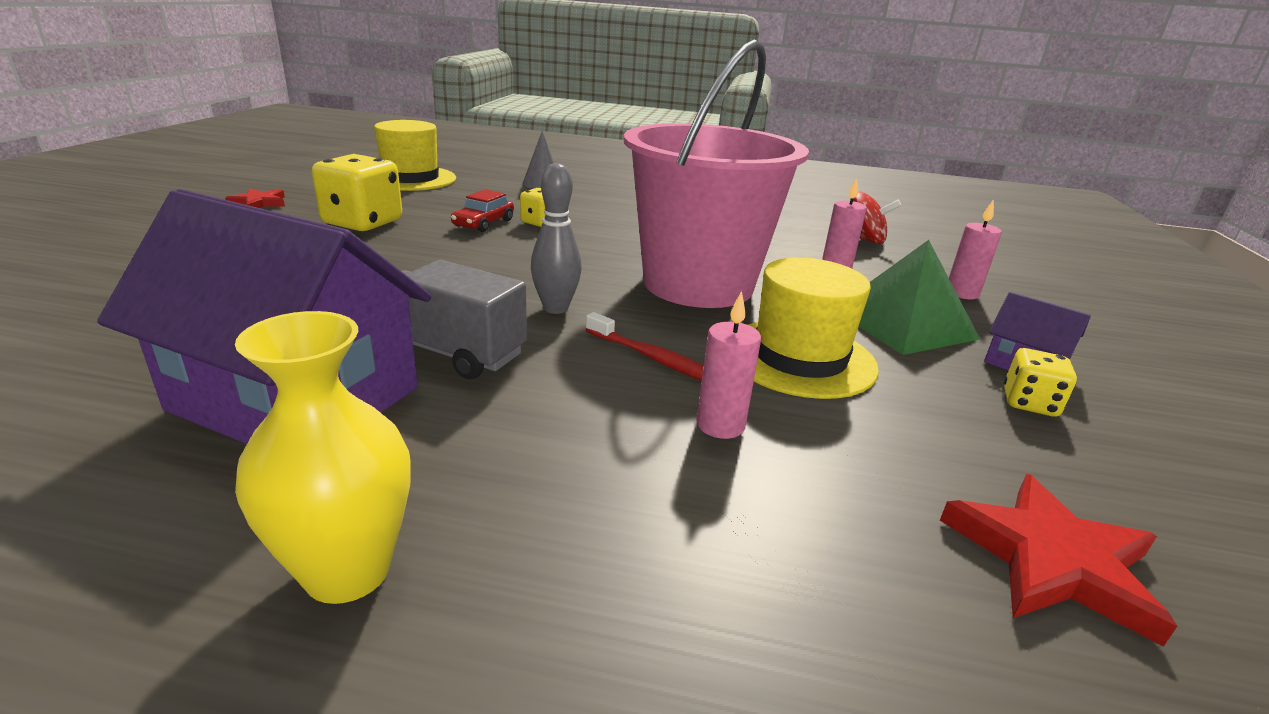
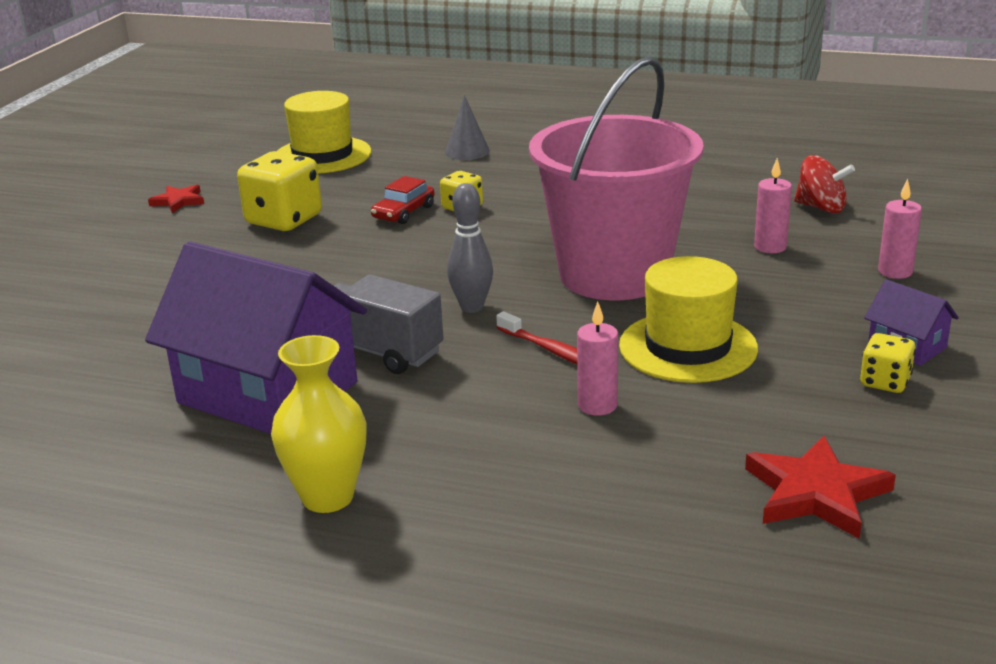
camera: 10 degrees right, 0 degrees up
green pyramid [858,240,980,355] -> none

